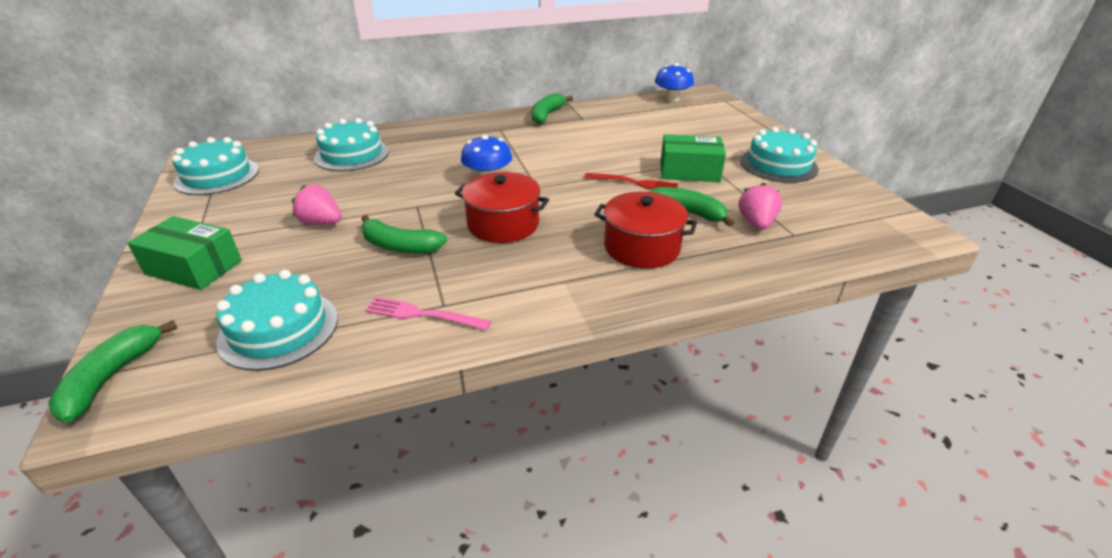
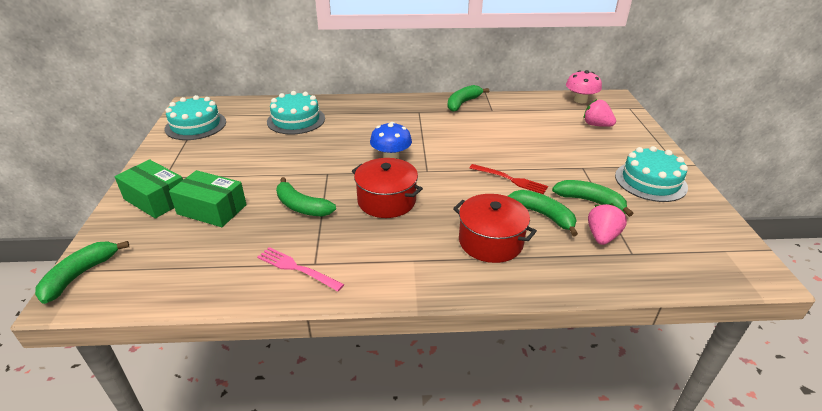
camera: 15 degrees right, 0 degrees up
turquoise cake [216,270,338,371] -> none
pink strawberry [292,185,341,225] -> pink strawberry moved to [584,99,616,127]
blue mushroom [655,63,694,102] -> pink mushroom [566,70,602,103]
green box [661,134,726,182] -> green box moved to [169,170,247,227]
none -> green banana [552,180,634,217]

